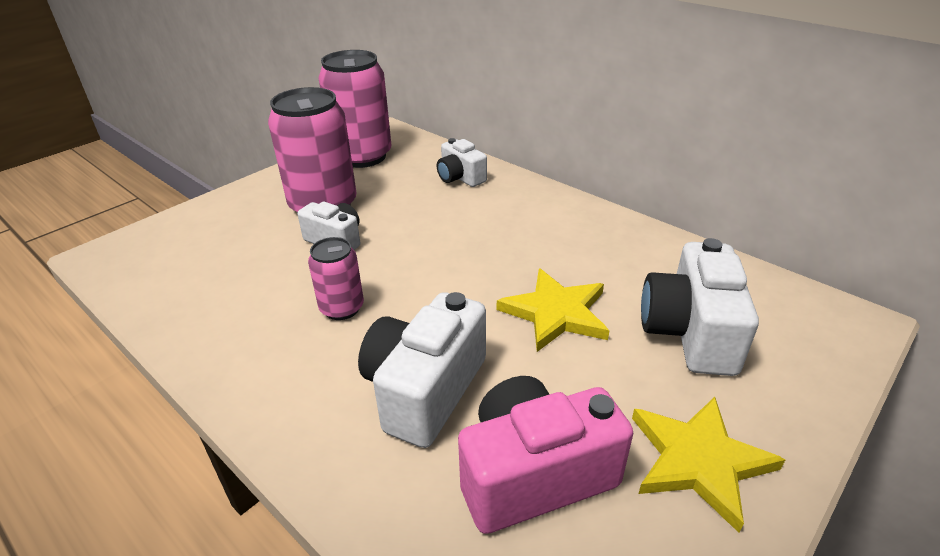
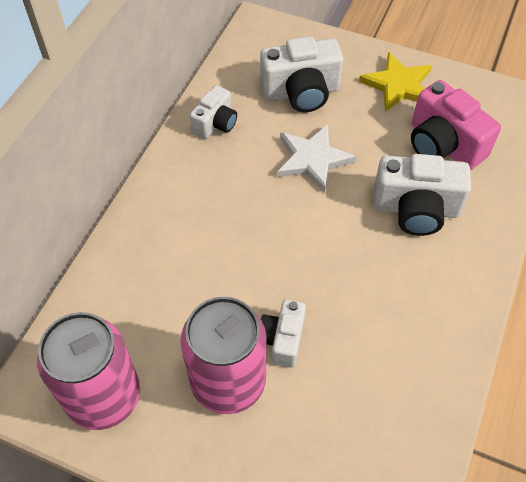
camera: 110 degrees left, 20 degrees up
pink can [308,237,364,320] -> none
white camera [437,138,487,187] -> white camera moved to [190,85,237,139]
yellow star [497,268,610,352] -> white star [277,124,356,193]

